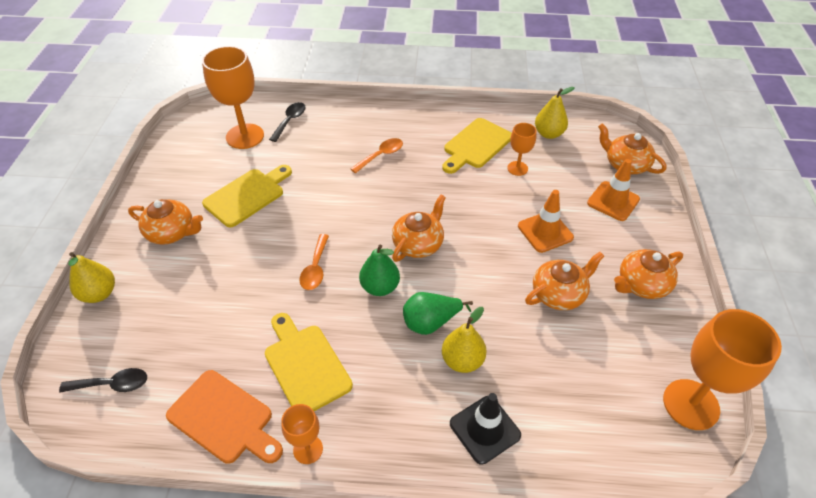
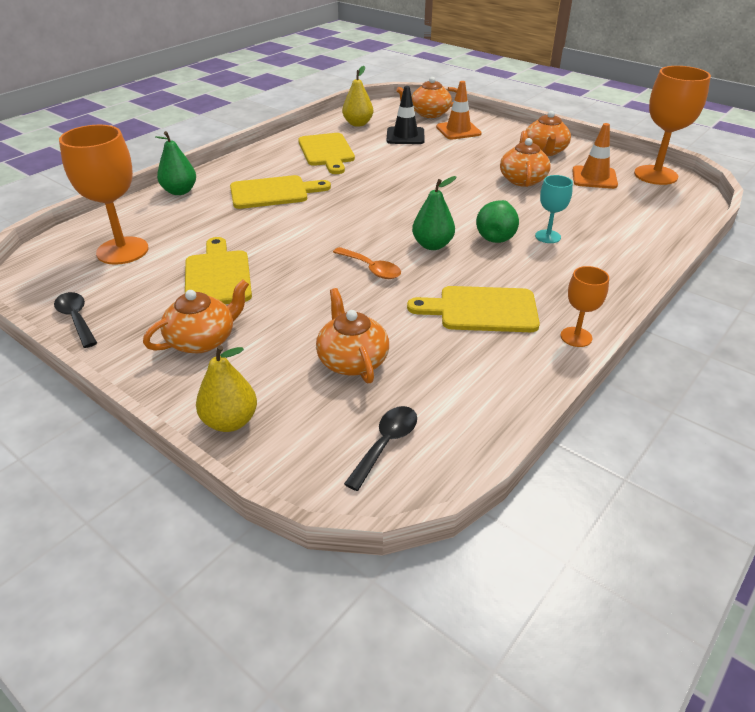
camera: 55 degrees left, 10 degrees down
orange cutting board [166,370,283,464] -> none
black spoon [269,102,306,142] -> black spoon moved to [54,292,97,348]
orange spoon [350,138,403,173] -> yellow cutting board [230,175,331,209]
orange teapot [392,195,446,262] -> orange teapot moved to [316,288,389,383]
yellow pear [442,307,487,373] -> turquoise goblet [535,175,573,243]
black traffic cone [450,393,521,465] -> black traffic cone moved to [387,86,425,144]
orange goblet [507,123,537,176] -> none
orange traffic cone [518,190,574,253] -> orange traffic cone moved to [572,123,618,189]
none -> green pear [155,131,196,195]

